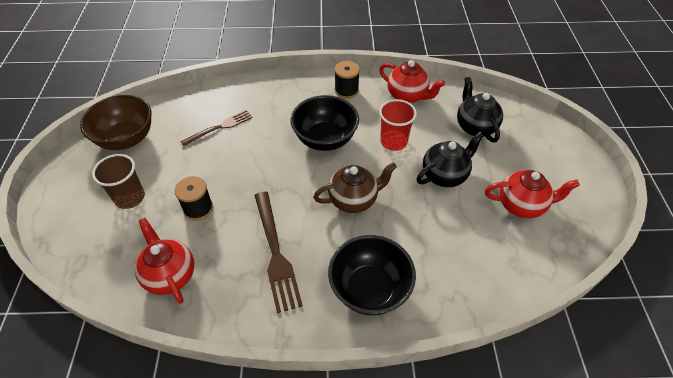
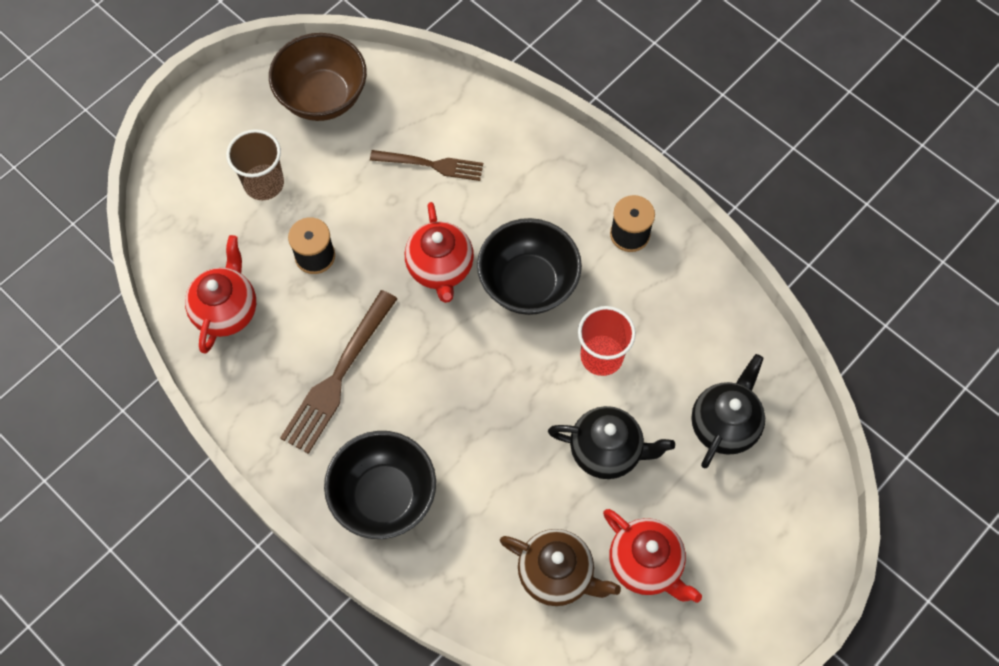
camera: 45 degrees right, 15 degrees up
brown teapot [313,163,397,213] -> brown teapot moved to [500,529,621,606]
red teapot [379,60,445,103] -> red teapot moved to [405,202,474,303]

